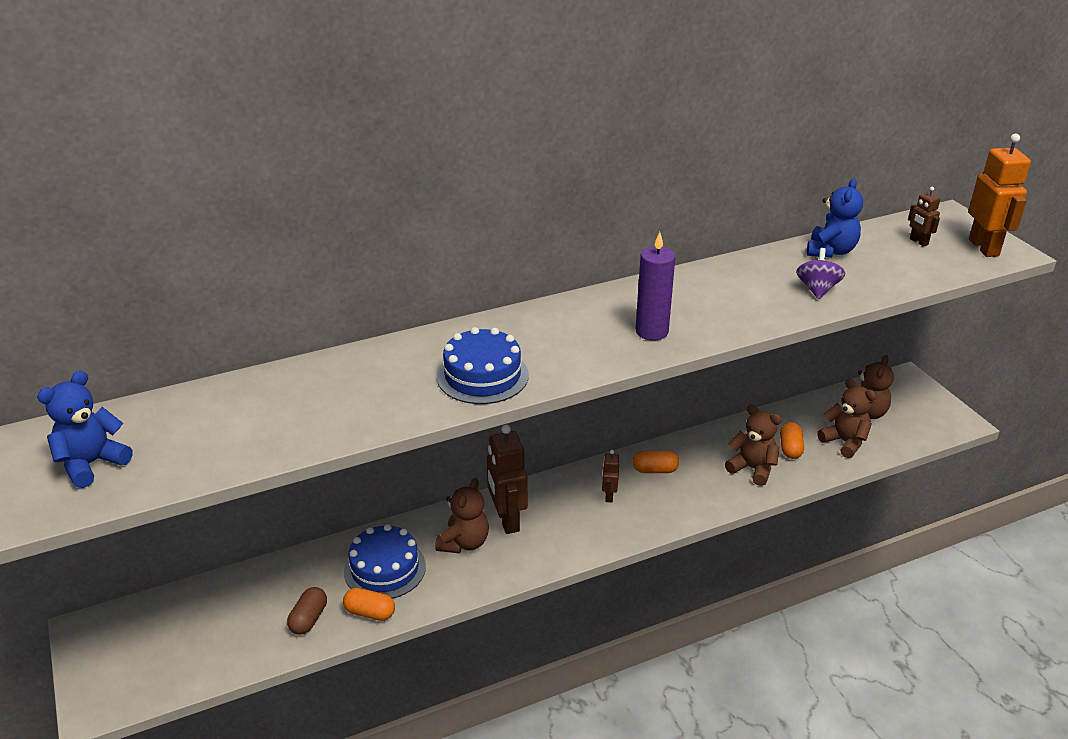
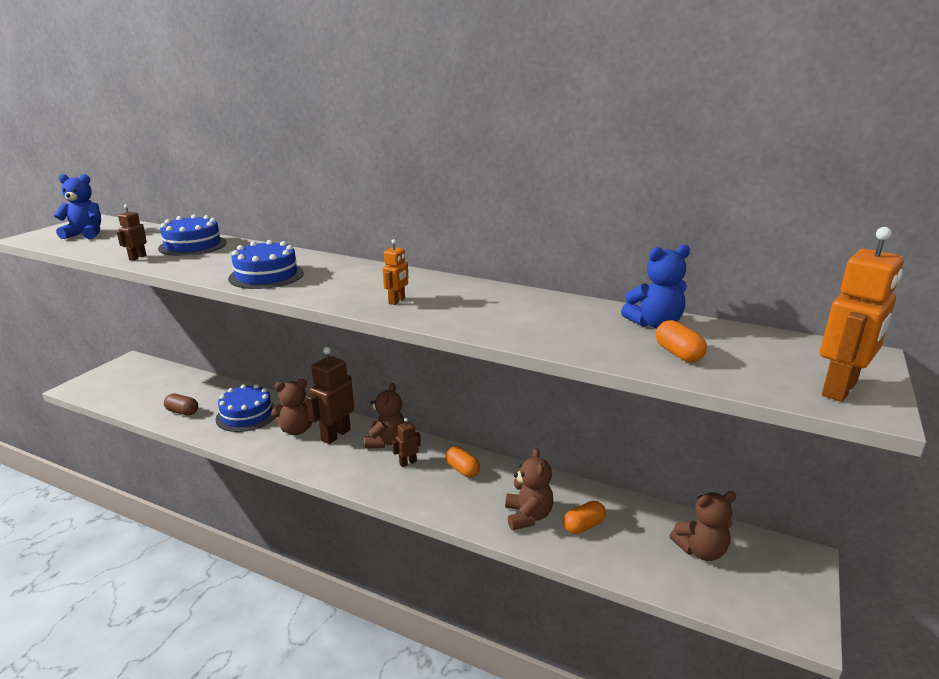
camera: 50 degrees right, 10 degrees down
brown capsule [287,587,327,635] -> brown capsule turned 45 degrees clockwise [164,394,198,416]
orange capsule [343,588,395,621] -> orange capsule moved to [656,320,707,362]
purple candle [636,232,675,341] -> orange robot [383,239,408,305]
purple spinning top [796,248,845,299] -> none
brown teddy bear [817,378,876,458] -> brown teddy bear moved to [364,383,405,448]
brown robot [908,187,940,247] -> brown robot moved to [117,204,147,260]
none -> blue cake [158,214,227,256]

